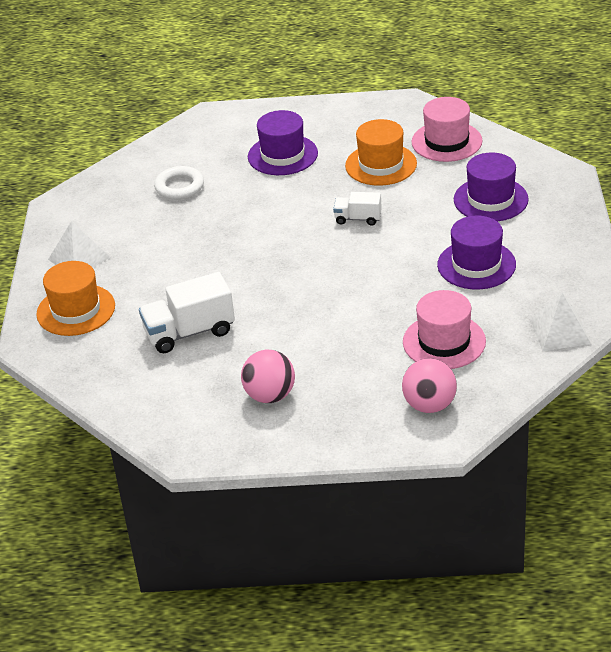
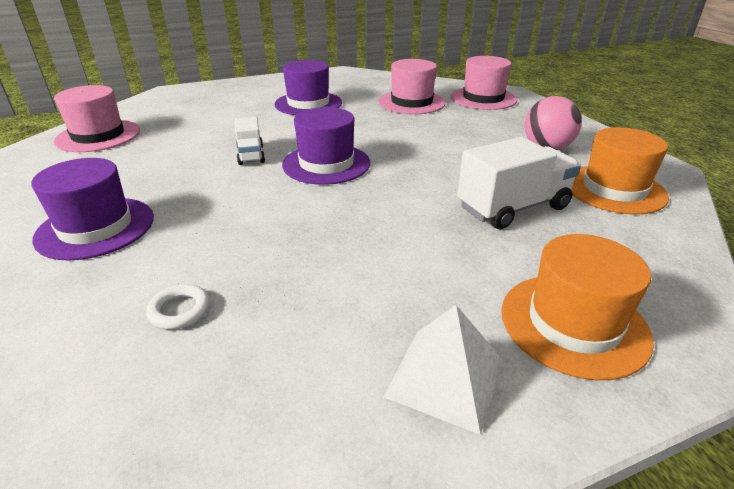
camera: 115 degrees left, 5 degrees down
white truck [139,272,235,353] -> white truck turned 75 degrees counterclockwise [457,137,581,229]
white ring [154,166,204,200] -> white ring [146,284,210,330], size x0.63
orange hat [345,119,417,186] -> orange hat moved to [571,127,669,214]
pink ball [402,358,457,413] -> pink hat [451,56,517,110]
purple hat [454,152,529,222] -> purple hat moved to [282,107,370,185]
white pyramid [530,293,591,351] -> none

